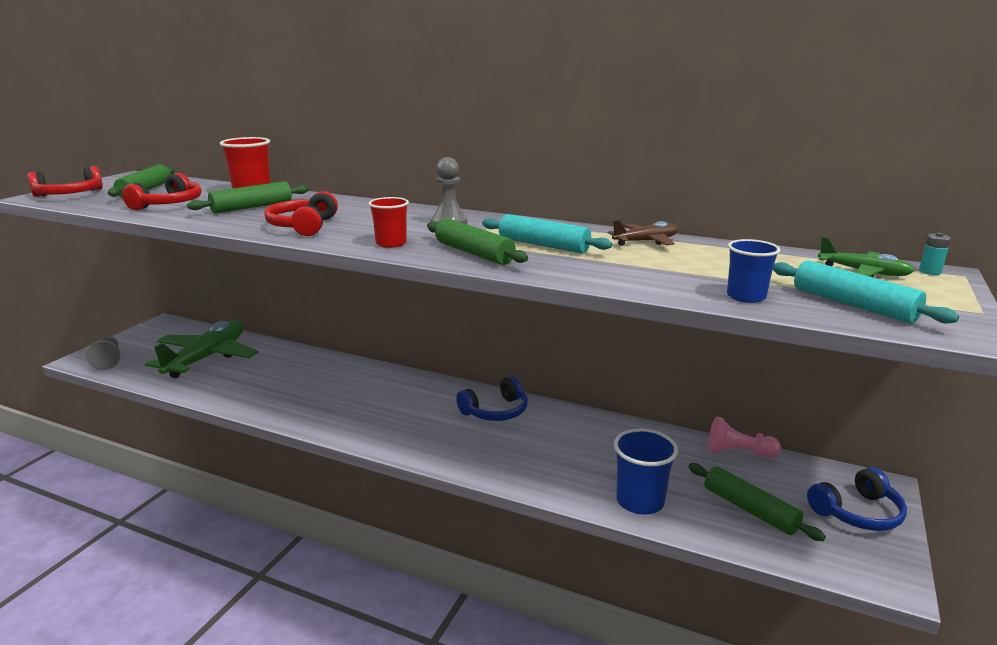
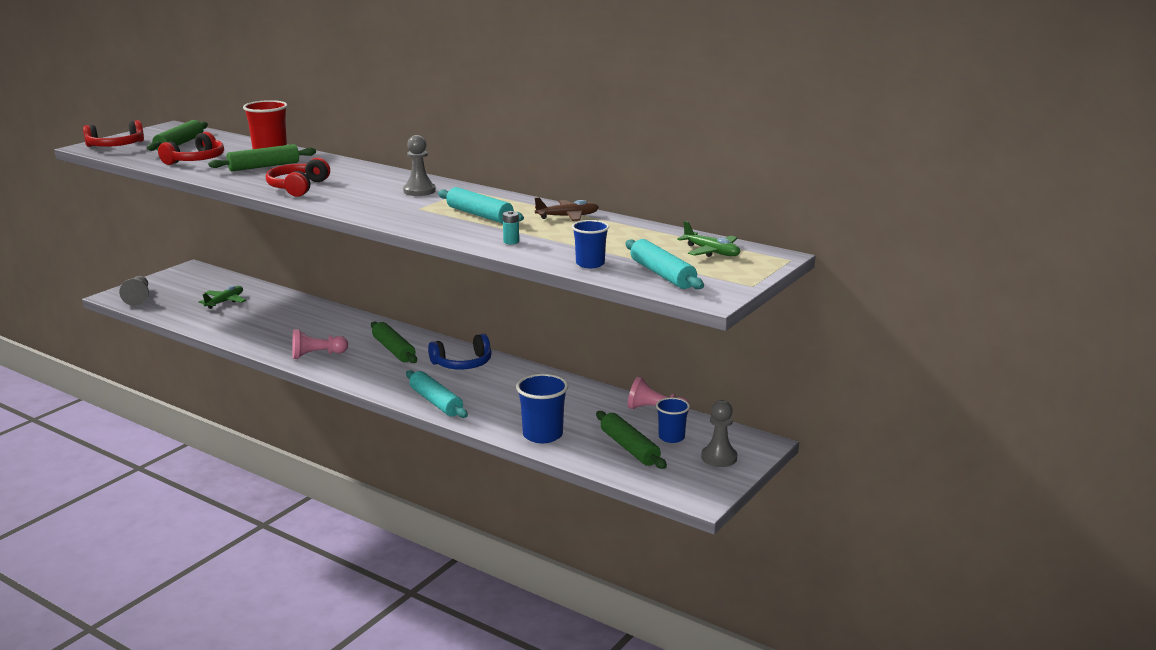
camera: 10 degrees right, 0 degrees up
green plane [145,320,258,378] -> green plane [199,286,246,309], size x0.48
red cup [368,197,409,248] -> none
green rolling pin [427,218,528,265] -> green rolling pin moved to [371,321,417,363]
blue headphones [807,467,907,531] -> grey pawn [701,400,737,467]
turquoise battery [919,233,951,275] -> turquoise battery moved to [503,211,519,244]
none -> pink pawn [292,329,348,359]
none -> turquoise rolling pin [406,370,468,418]
none -> blue cup [656,398,690,443]

